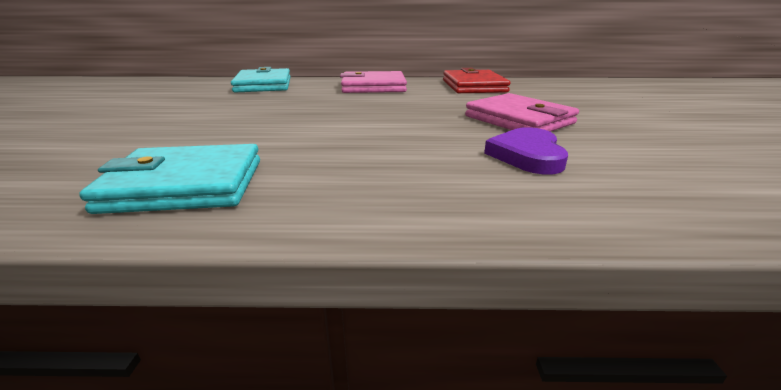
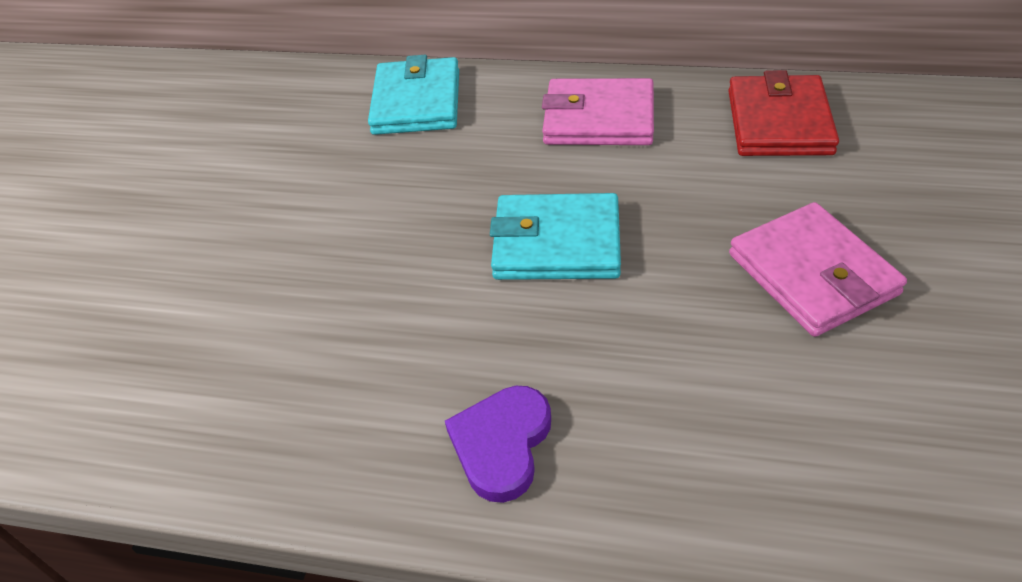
camera: 15 degrees right, 20 degrees up
turquoise wallet [79,144,260,214] -> turquoise wallet moved to [490,193,621,280]
purple heart [484,127,568,175] -> purple heart moved to [445,386,551,503]

